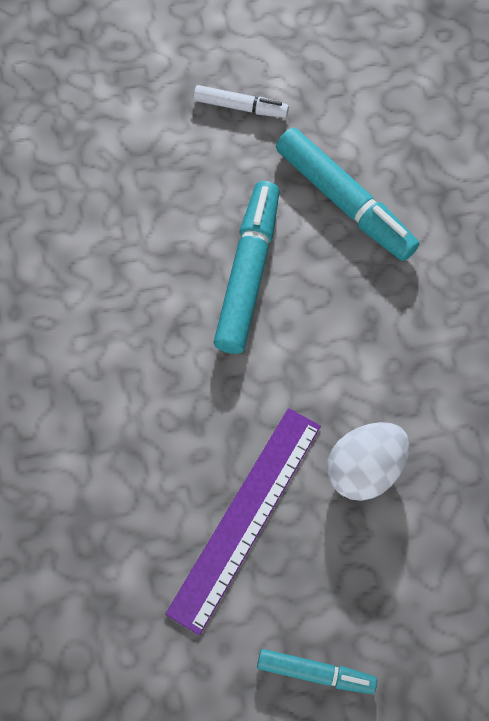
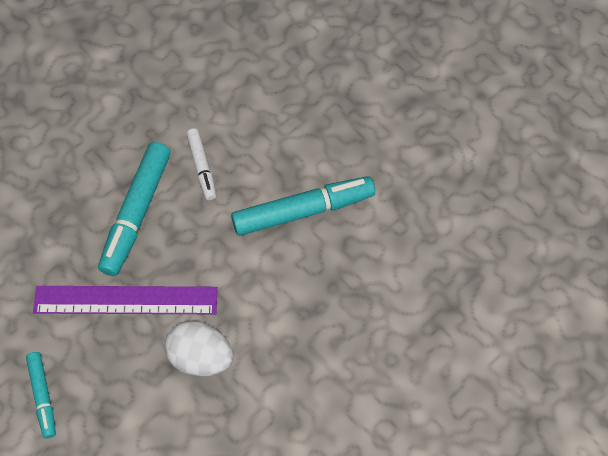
camera: 60 degrees right, 5 degrees down
white marker [194,85,289,118] -> white marker moved to [186,128,216,200]
turquoise marker [276,128,419,261] -> turquoise marker moved to [98,142,171,276]

